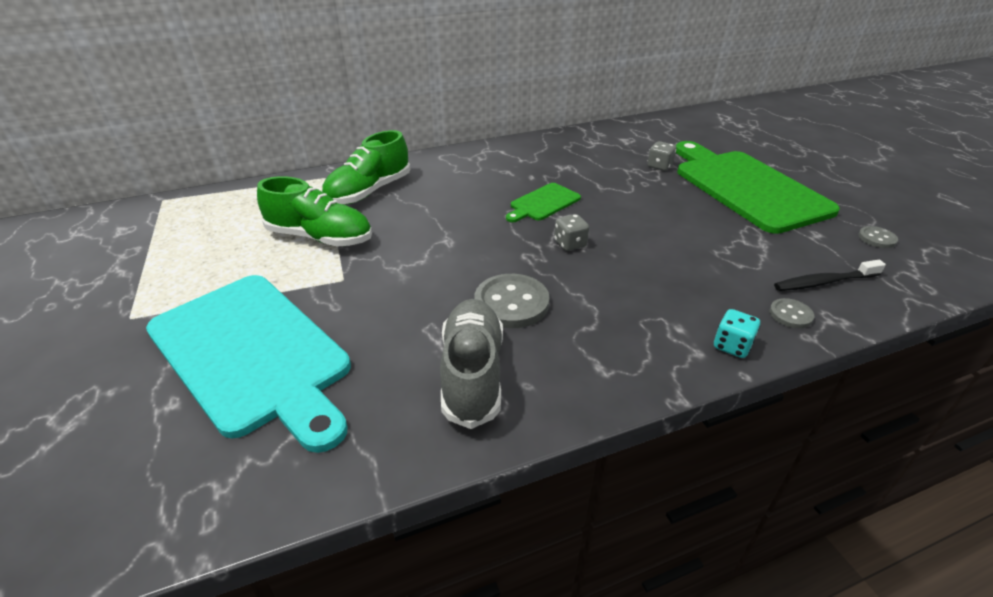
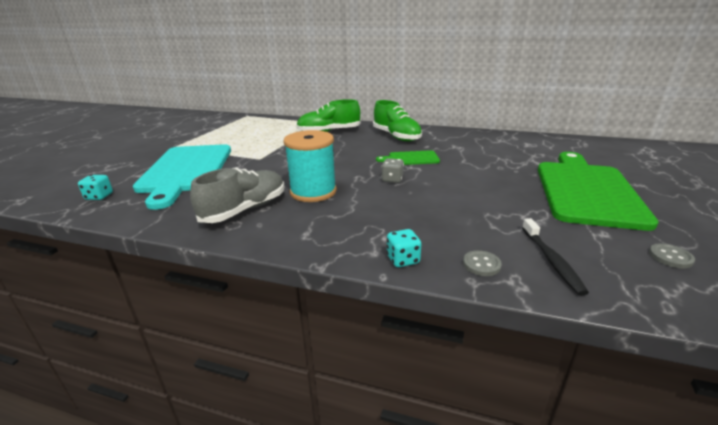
camera: 40 degrees right, 10 degrees down
green shoe [257,176,372,246] -> green shoe moved to [373,100,422,141]
grey button [475,274,550,328] -> turquoise spool [284,130,337,202]
grey dice [647,141,676,171] -> none
black toothbrush [774,260,886,291] -> black toothbrush turned 120 degrees counterclockwise [522,218,589,296]
none -> turquoise dice [78,175,113,200]

